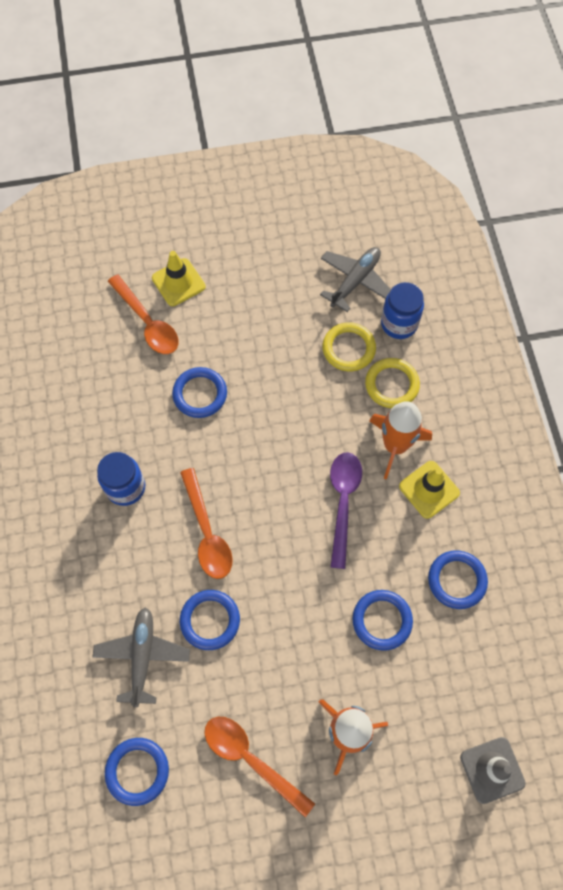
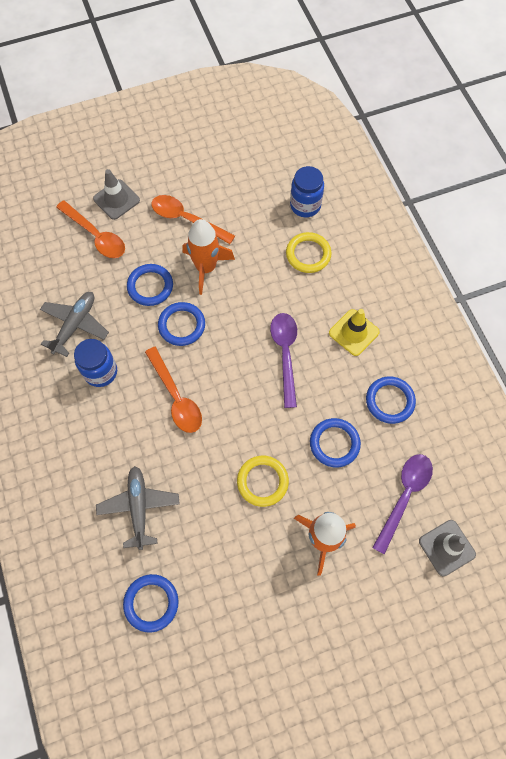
camera: 10 degrees left, 0 degrees up
yellow traffic cone [152,251,206,306] -> grey traffic cone [93,169,140,220]
blue ring [180,590,240,650] -> blue ring moved to [158,302,205,346]
orange spoon [204,717,315,817] -> orange spoon moved to [151,195,235,244]
grey plane [320,247,391,312] -> grey plane moved to [40,292,109,357]
yellow ring [322,322,376,371] -> yellow ring moved to [237,456,289,507]
orange rocket [369,401,432,480] -> orange rocket moved to [182,219,235,295]
none -> purple spoon [372,454,433,555]

